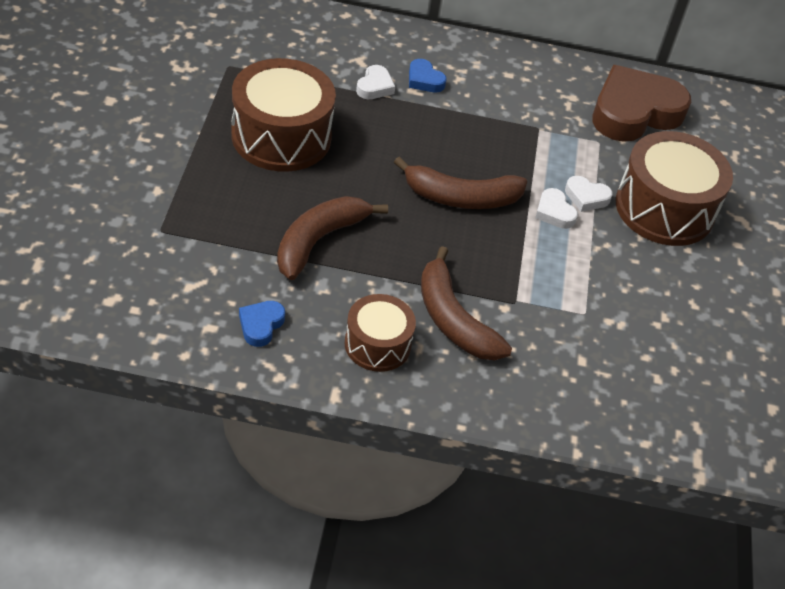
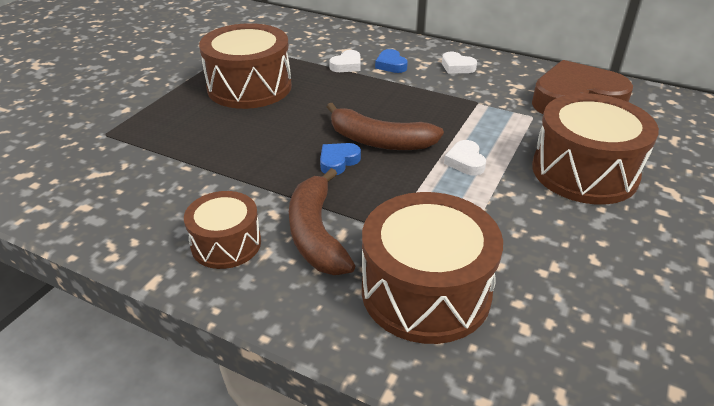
camera: 25 degrees right, 10 degrees down
blue heart [239,301,285,347] -> blue heart moved to [320,143,361,175]
brown banana [277,196,388,280] -> none
white heart [565,176,613,212] -> white heart moved to [442,52,477,74]
none -> brown drum [362,192,503,344]

